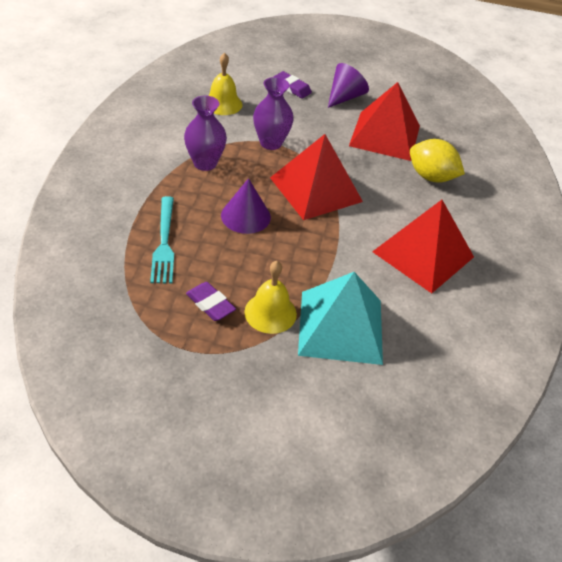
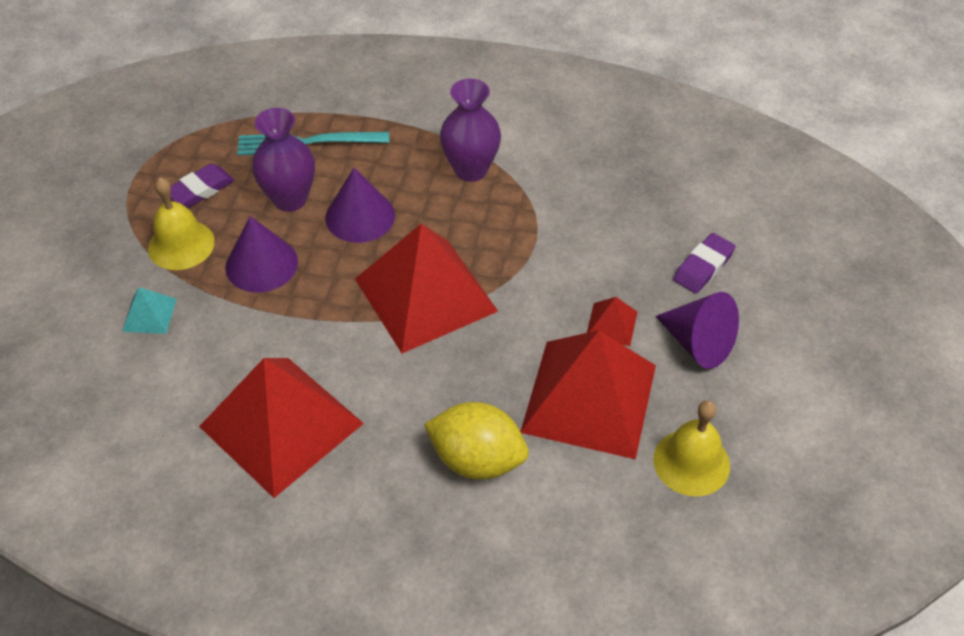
camera: 95 degrees right, 5 degrees up
yellow bell [208,53,242,115] -> yellow bell moved to [653,401,730,497]
purple vase [253,77,294,150] -> purple vase moved to [252,108,315,212]
turquoise pyramid [298,272,383,365] -> turquoise pyramid [122,287,177,334], size x0.41
yellow lemon [410,139,465,182] -> yellow lemon turned 75 degrees clockwise [424,402,529,479]
none -> purple cone [225,216,298,292]
none -> red pyramid [587,297,637,346]

